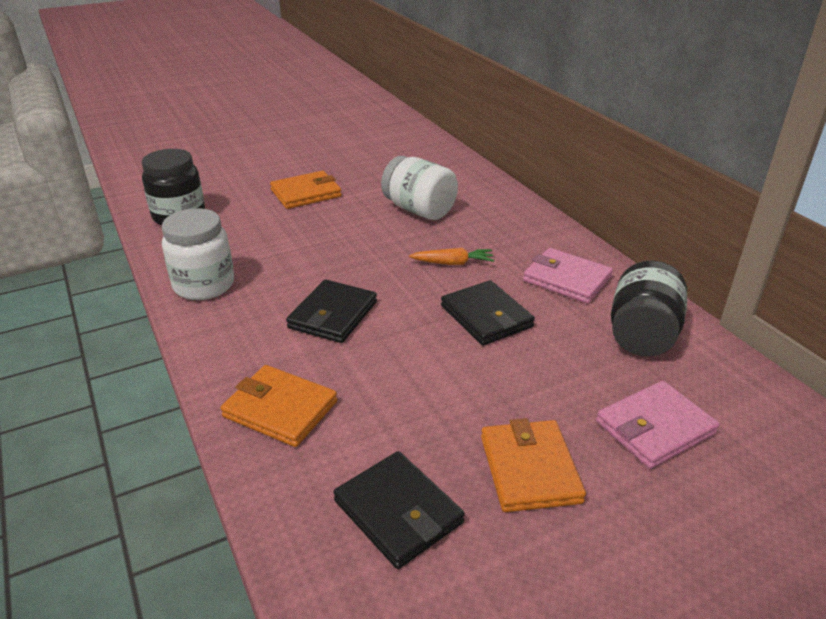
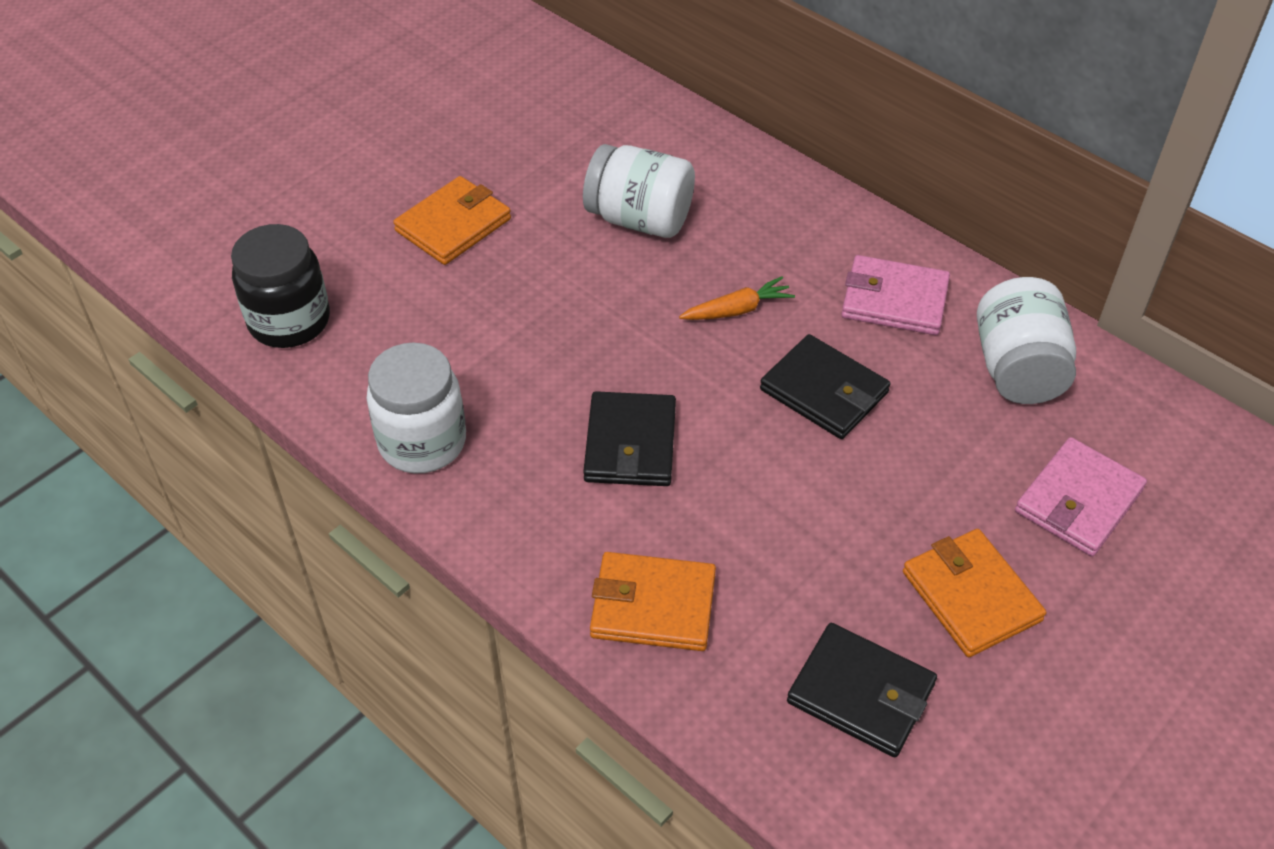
camera: 20 degrees left, 15 degrees up
black jar [611,261,687,357] -> white jar [977,277,1076,404]

